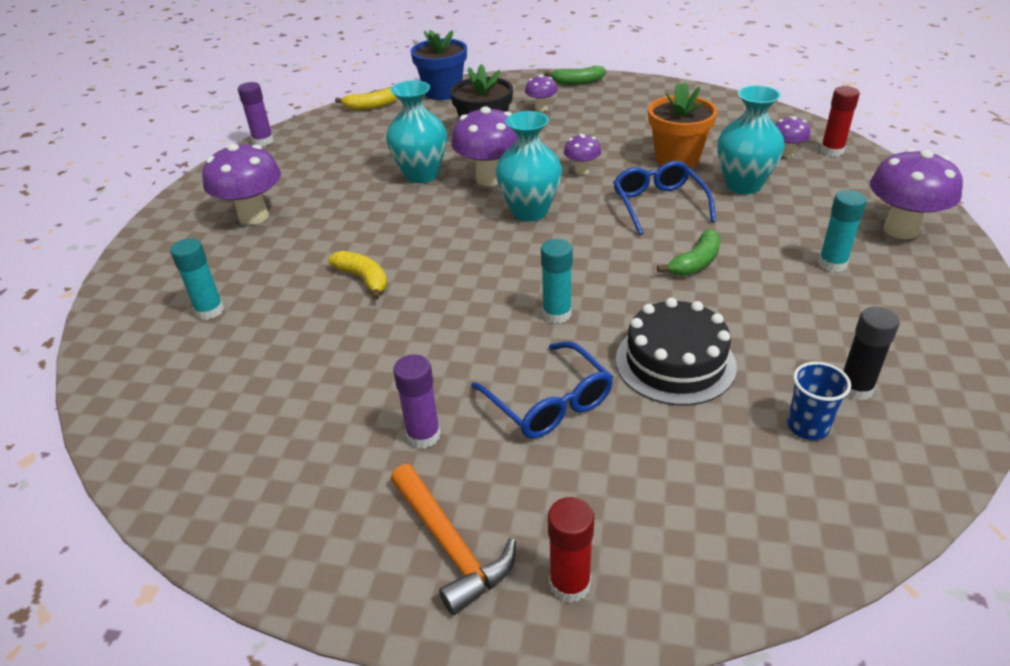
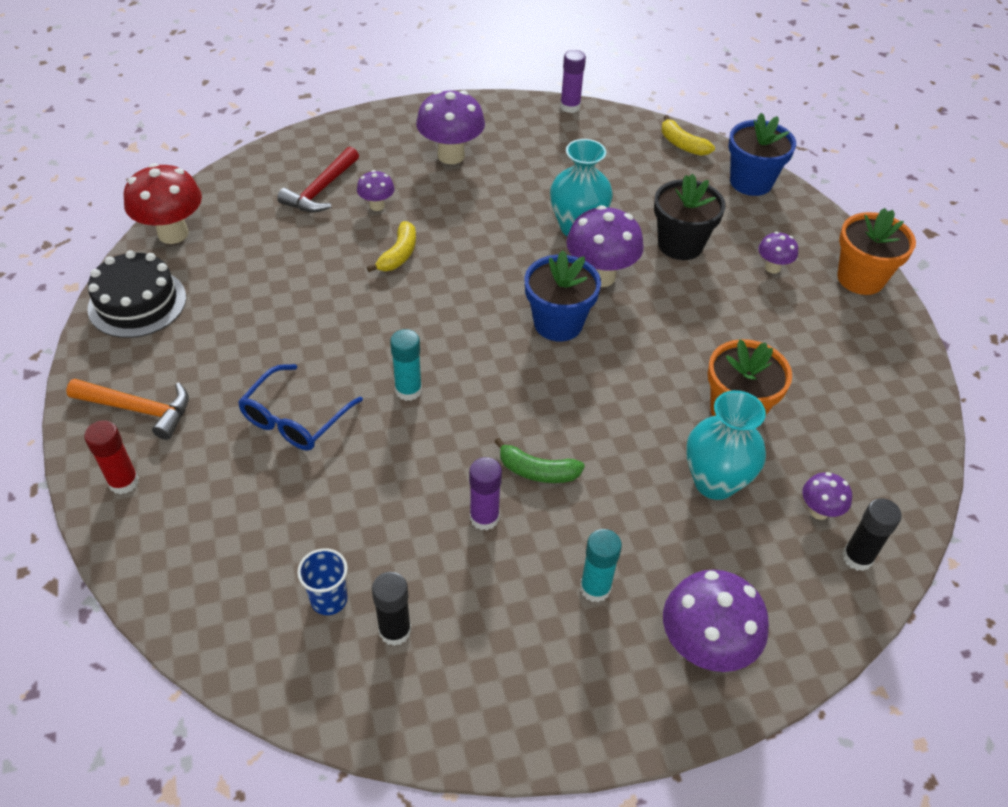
camera: 60 degrees right, 10 degrees up
turquoise glue stick [170,238,224,320] -> red hammer [277,147,359,212]
orange hammer [390,464,516,615] -> orange hammer turned 105 degrees counterclockwise [66,379,189,440]
purple glue stick [393,354,441,449] -> purple glue stick moved to [469,457,502,530]
turquoise vase [496,111,562,221] -> blue flower pot [524,250,601,341]
green banana [544,66,605,85] -> orange flower pot [837,208,916,295]
purple mushroom [564,134,601,175] -> purple mushroom moved to [357,170,395,211]
blue glasses [613,161,716,235] -> none
black cake [615,298,737,406] -> black cake moved to [87,250,186,338]
red glue stick [820,86,860,157] -> black glue stick [842,498,902,571]
none -> red mushroom [124,163,202,244]

